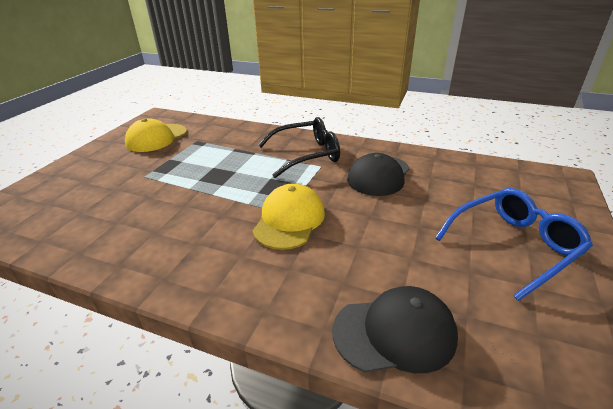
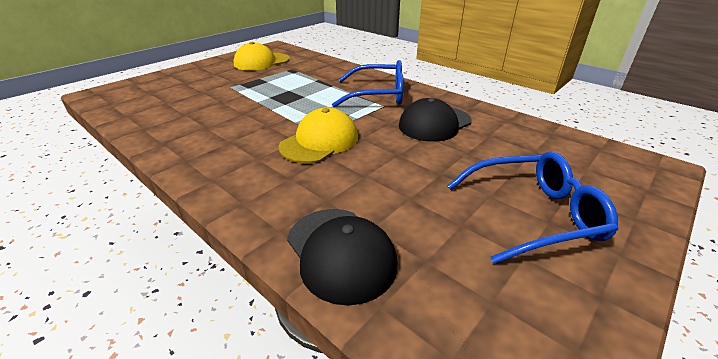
camera: 20 degrees right, 0 degrees up
black glasses [258,117,340,178] -> blue glasses [332,60,403,108]
black cap [332,286,458,373] -> black cap turned 45 degrees clockwise [287,209,397,306]

